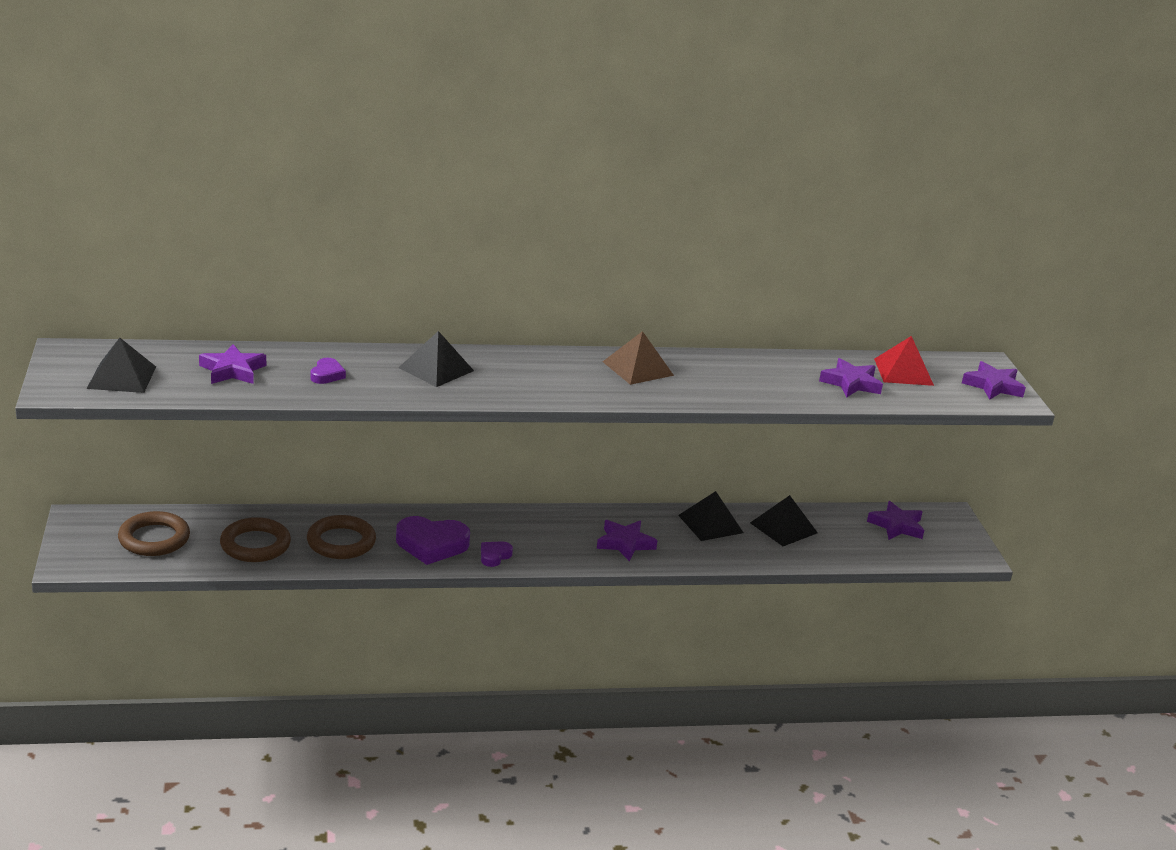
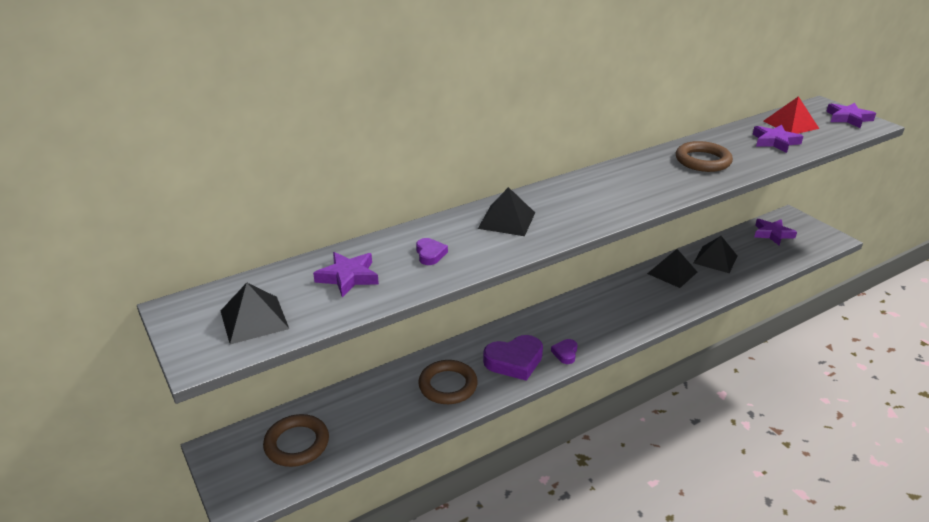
camera: 20 degrees left, 5 degrees up
brown ring [220,517,291,562] -> brown ring moved to [676,141,733,172]
purple star [597,520,658,561] -> none
brown pyramid [603,331,674,385] -> none

